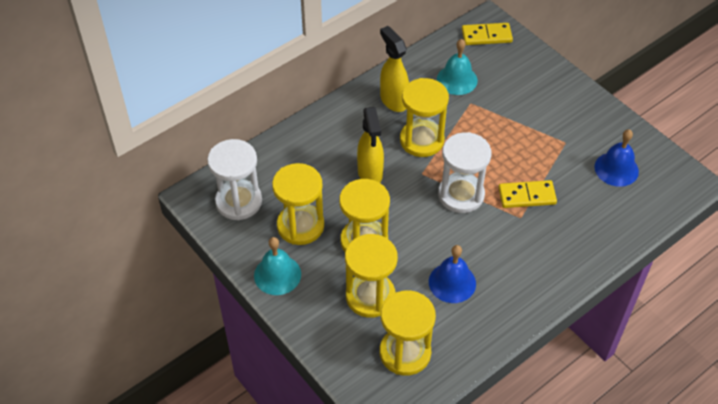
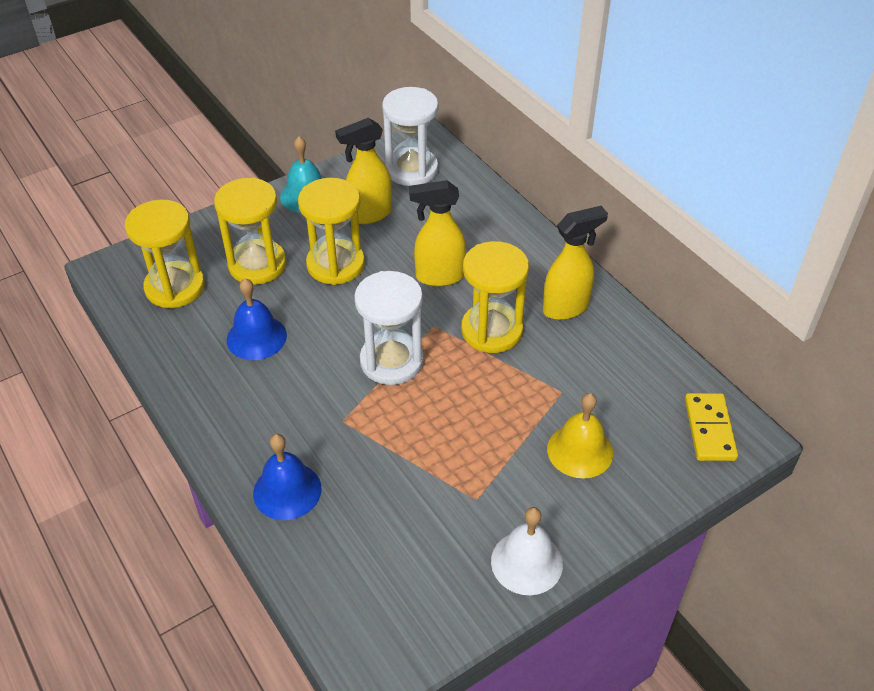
camera: 95 degrees right, 5 degrees down
yellow hourglass [272,163,324,245] -> yellow spray bottle [335,118,392,224]
turquoise bell [437,39,478,95] -> none
yellow domino [498,180,557,208] -> none
blue bell [594,129,639,187] -> blue bell moved to [253,434,321,520]
none -> white bell [491,507,563,595]
none -> yellow bell [547,393,613,479]

